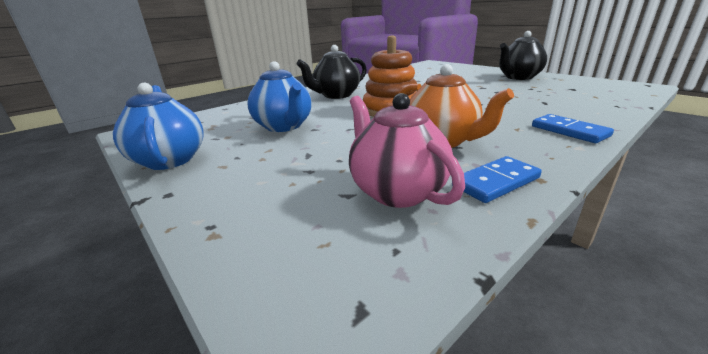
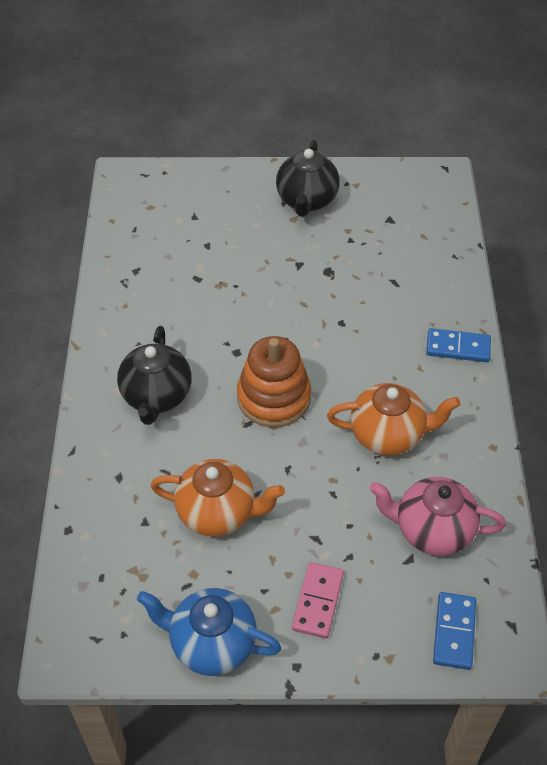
camera: 50 degrees left, 25 degrees up
blue teapot [247,61,312,132] -> orange teapot [151,459,285,537]
blue domino [452,156,542,203] -> blue domino moved to [433,592,476,670]
none -> pink domino [292,562,344,639]

